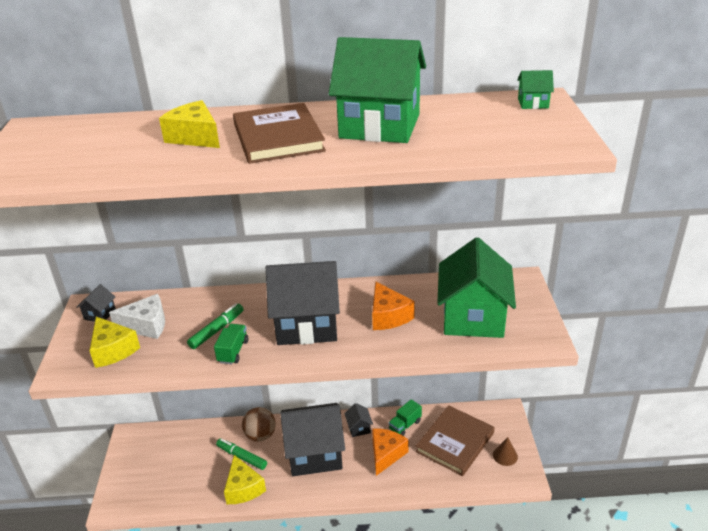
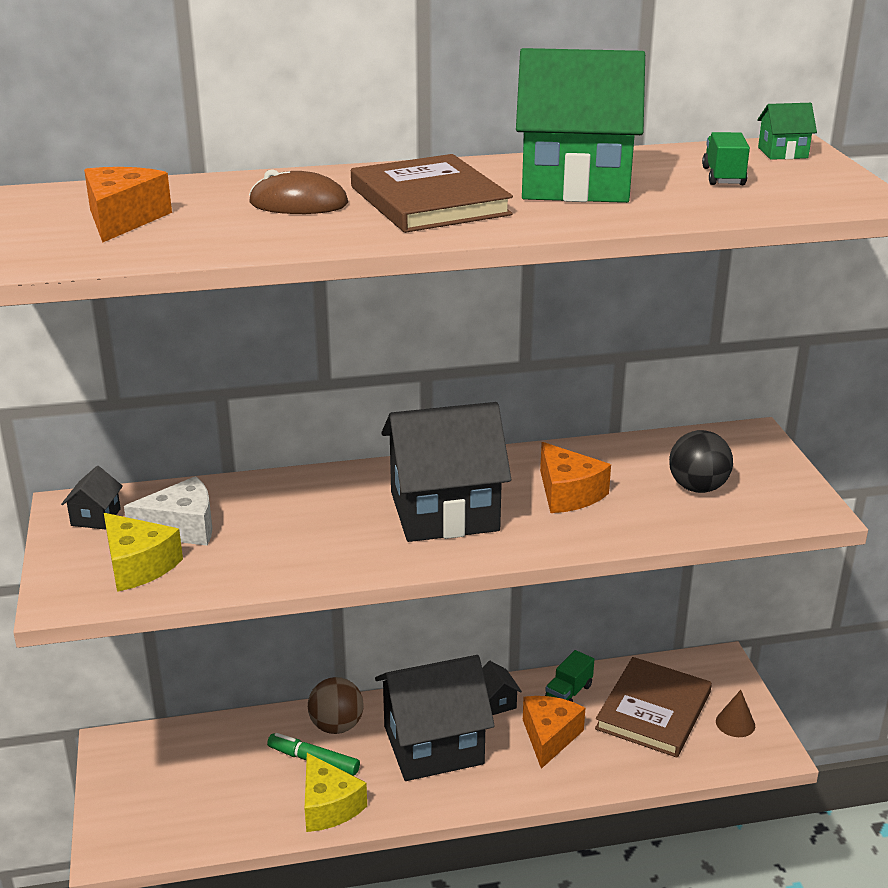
camera: 10 degrees left, 5 degrees down
yellow cheese [159,100,220,148] -> brown mouse [249,169,348,214]
green marker [187,303,244,349] -> none
green truck [214,324,248,364] -> green truck moved to [702,132,750,185]
green house [437,237,516,338] -> black ball [669,430,733,493]
none -> orange cheese [84,167,172,243]

